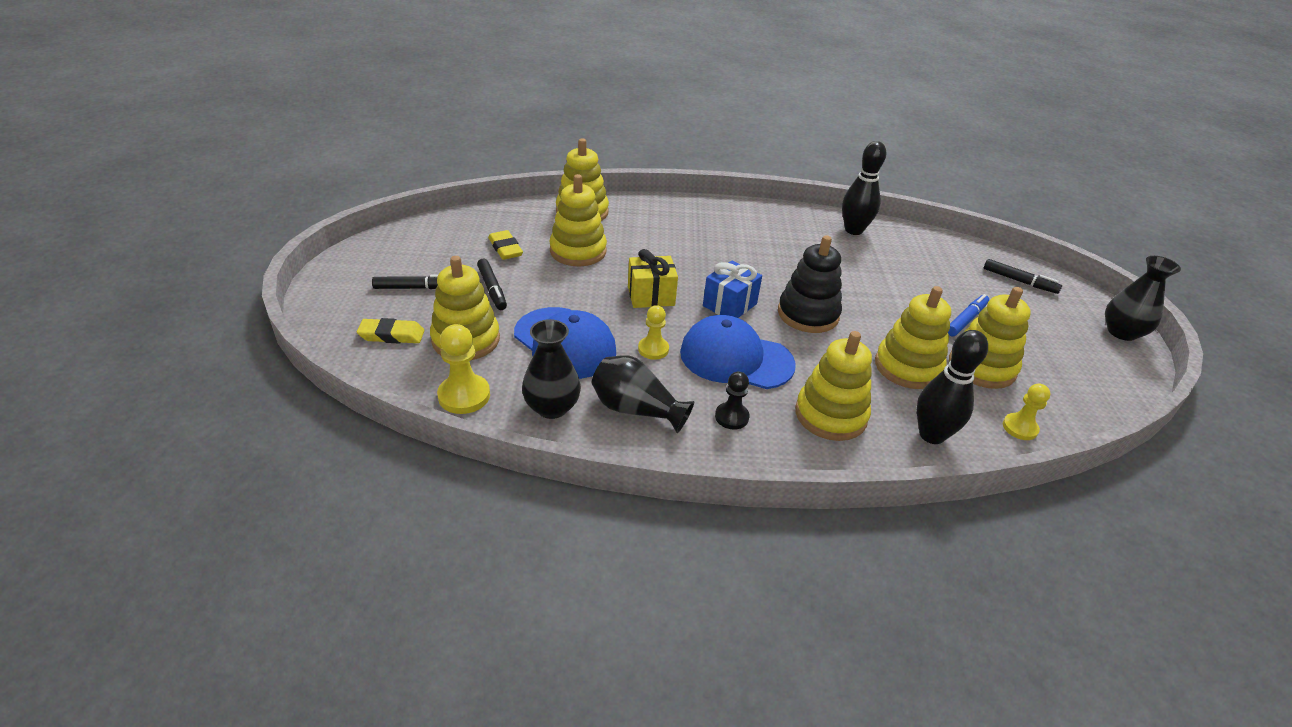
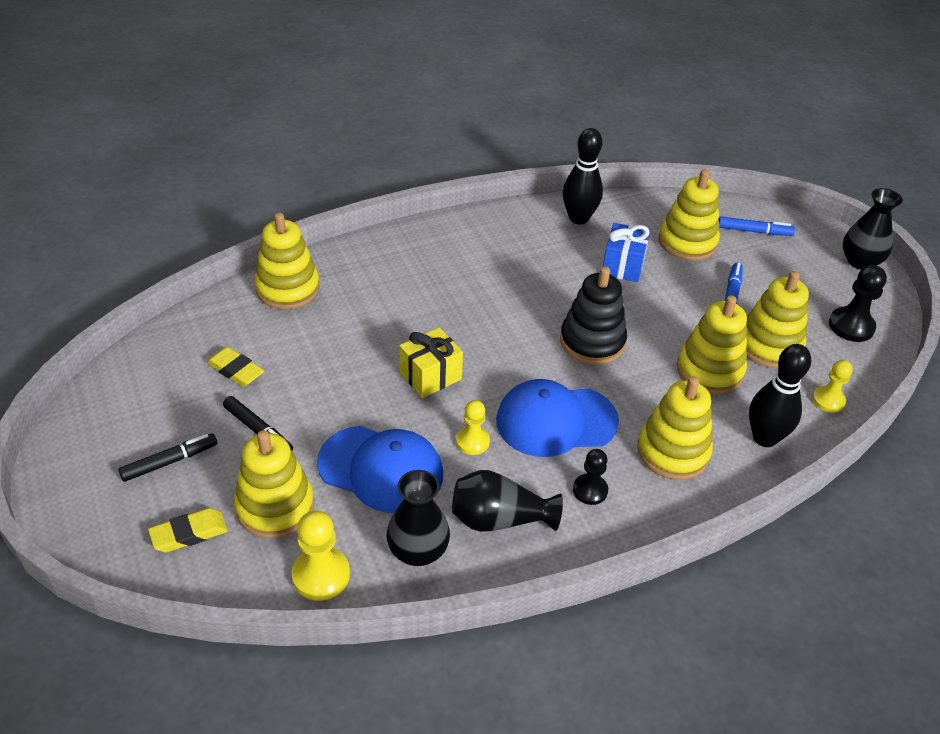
camera: 25 degrees left, 5 degrees up
yellow stacking toy [549,174,607,266] -> yellow stacking toy moved to [659,169,720,261]
blue gift [703,261,762,318] -> blue gift moved to [603,223,650,282]
black marker [984,259,1062,294] -> blue marker [719,217,795,236]
none -> black pawn [829,265,887,342]

